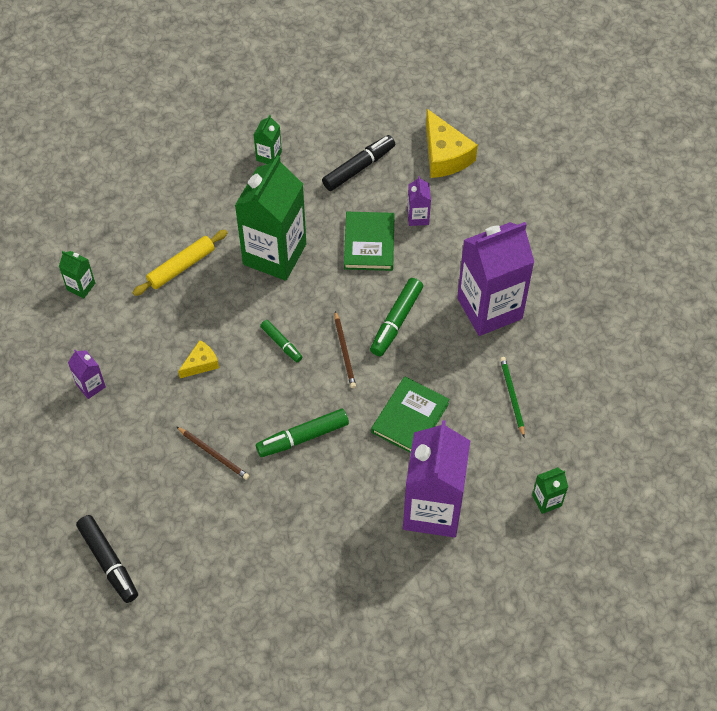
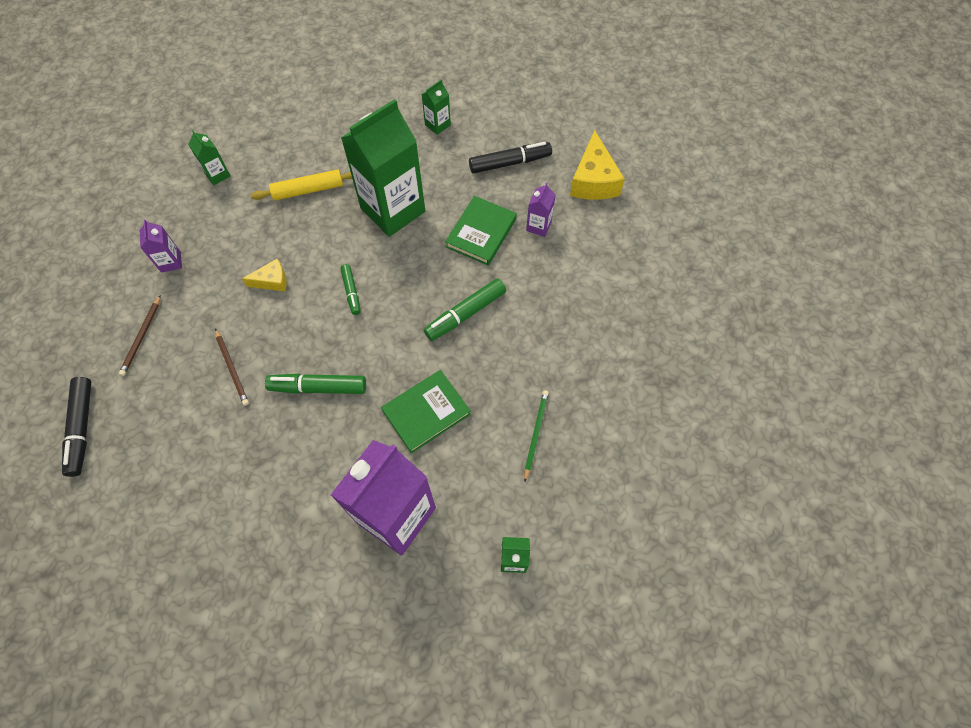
camera: 25 degrees right, 5 degrees up
brown pencil [335,311,356,388] -> brown pencil moved to [119,295,161,376]
purple carton [457,222,534,336] -> none

